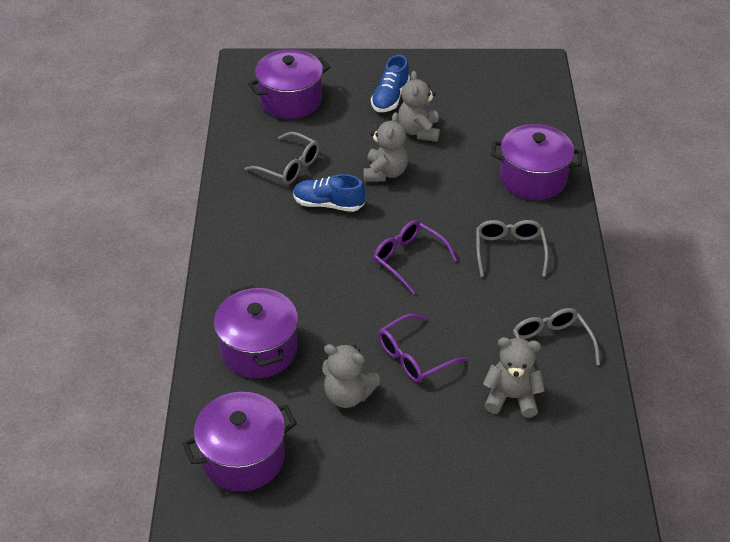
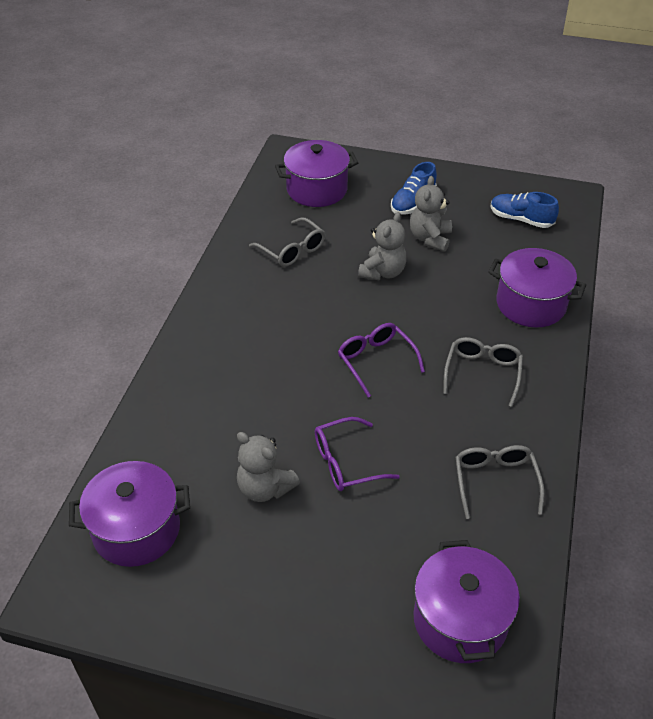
camera: 15 degrees right, 0 degrees up
purple pot [214,285,298,378] -> purple pot moved to [414,540,520,663]
blue shoe [293,174,365,212] -> blue shoe moved to [490,192,559,228]
grey teddy bear [483,337,545,418] -> none

